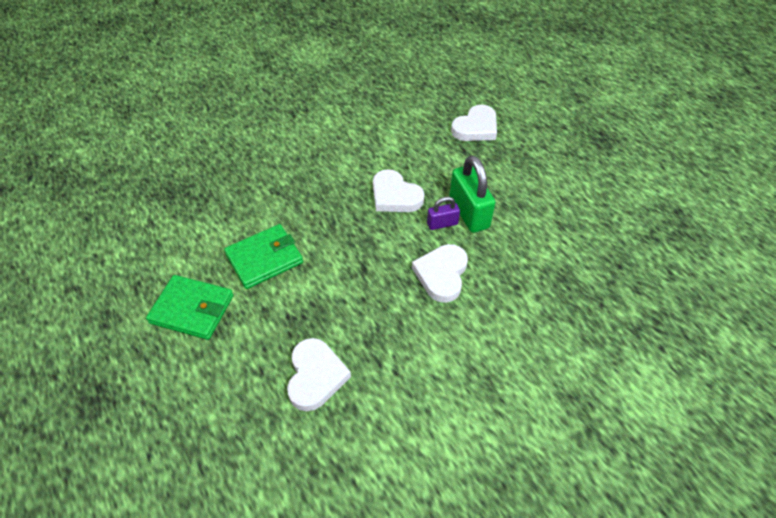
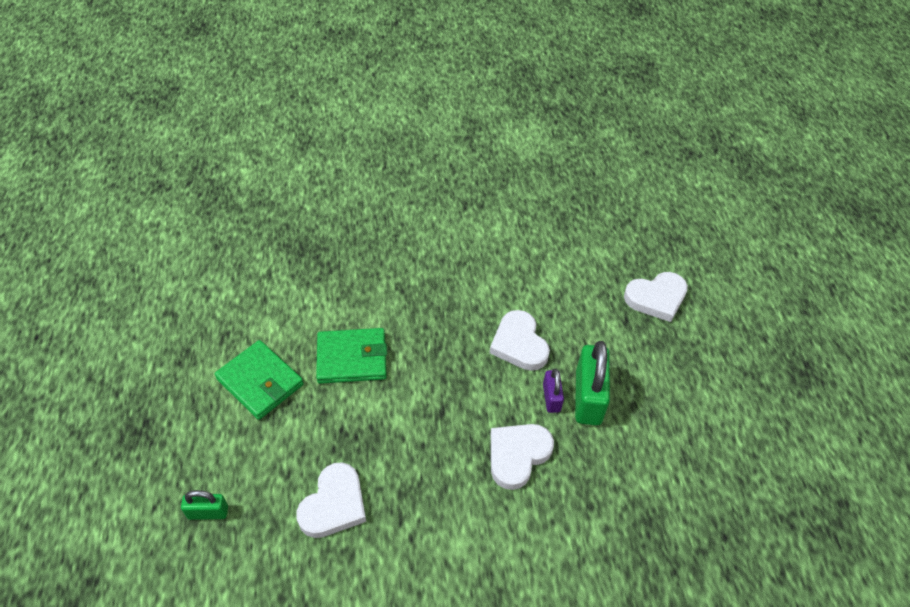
camera: 25 degrees right, 0 degrees up
purple padlock [427,197,460,230] -> purple padlock turned 75 degrees clockwise [543,368,564,413]
none -> green padlock [181,490,228,520]

